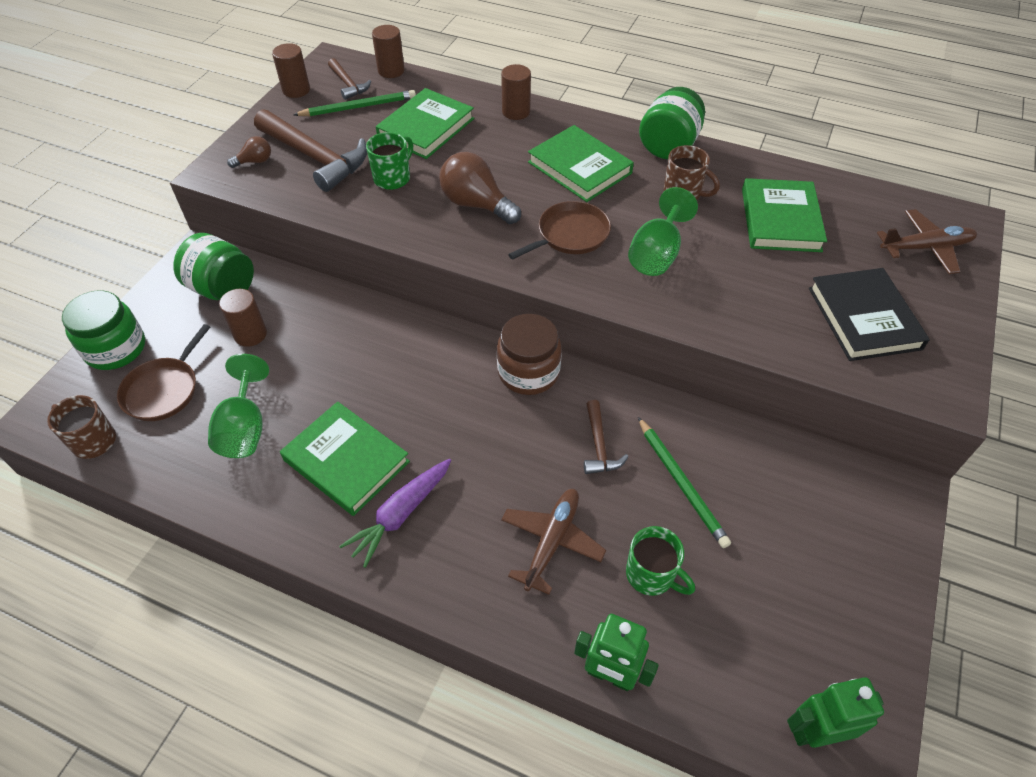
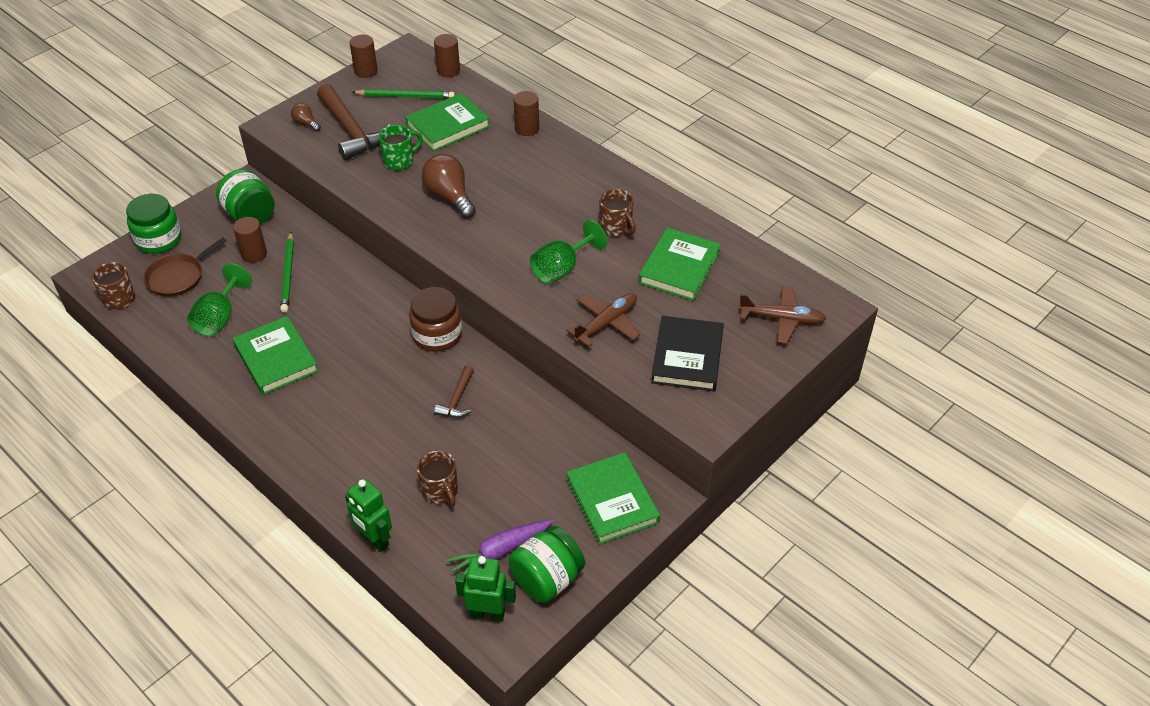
camera: 20 degrees right, 5 degrees down
brown light bulb [227,136,271,168] -> brown light bulb turned 135 degrees counterclockwise [291,103,321,132]
brown hammer [328,58,371,100] -> none
purple carrot [339,459,451,568] -> purple carrot moved to [445,520,553,576]
brown plane [501,489,606,595] -> brown plane moved to [566,293,640,347]
brown pan [508,201,611,260] -> none
green book [528,125,634,202] -> green book moved to [566,452,660,544]
green mug [626,526,695,596] -> brown mug [417,450,458,506]
green pencil [638,417,731,548] -> green pencil moved to [280,232,294,312]
green jar [639,87,705,159] -> green jar moved to [509,526,585,603]

